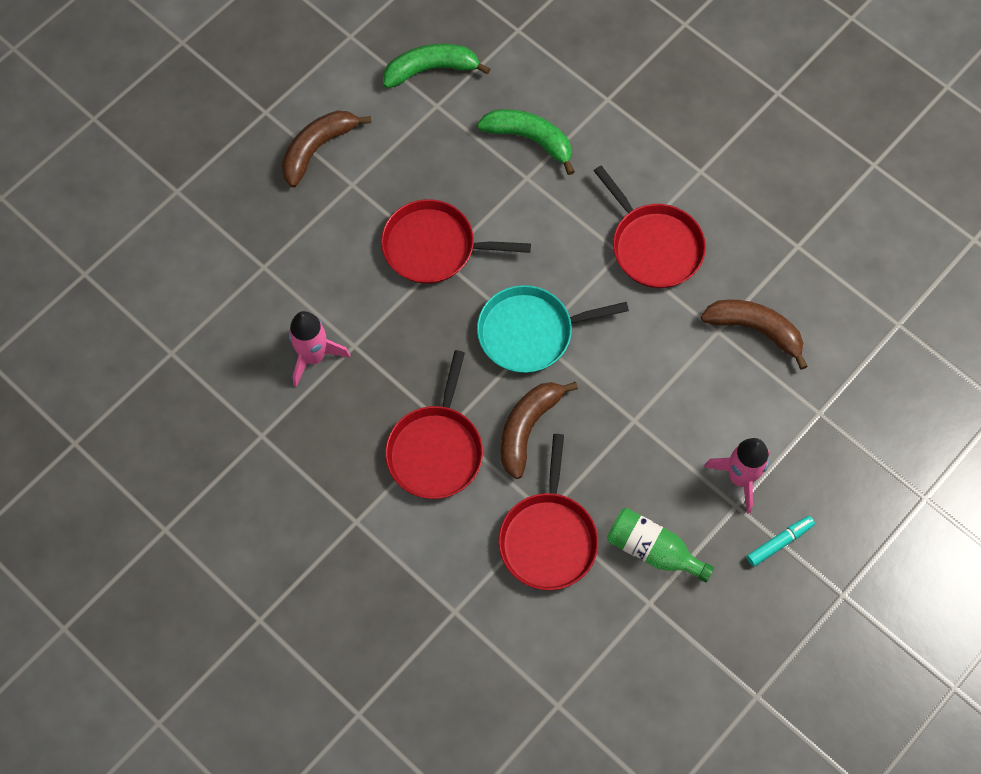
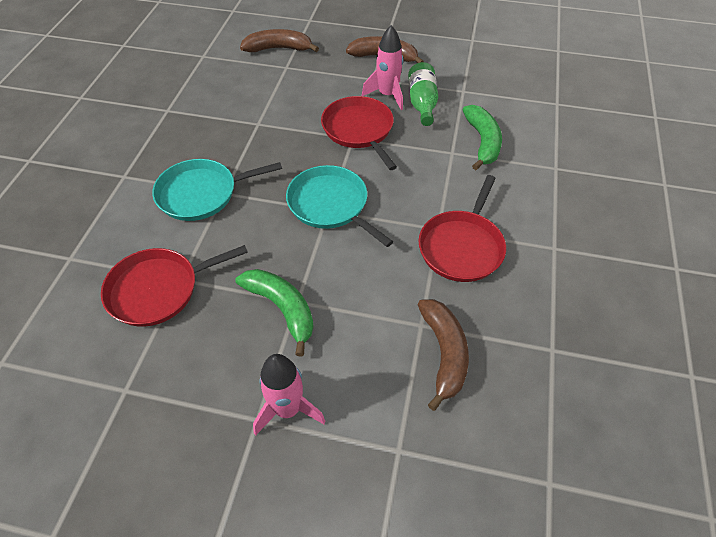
camera: 60 degrees right, 15 degrees down
pink rocket [289,311,350,387] -> pink rocket moved to [362,25,403,110]
green banana [383,44,491,89] -> green banana moved to [235,269,314,356]
red pan [385,350,483,499] -> turquoise pan [152,159,282,221]
brown banana [501,382,578,479] -> brown banana moved to [240,29,319,52]
green bottle [607,508,714,582] -> green bottle moved to [408,62,438,126]
turquoise marker [746,516,815,567] -> none

